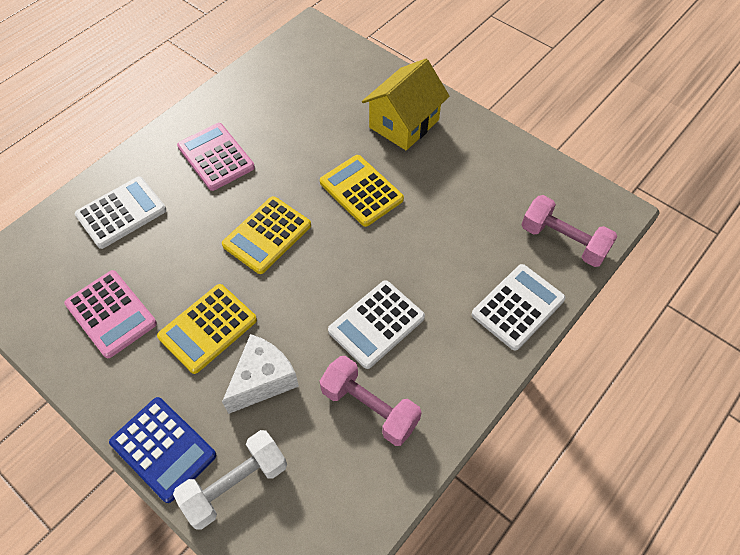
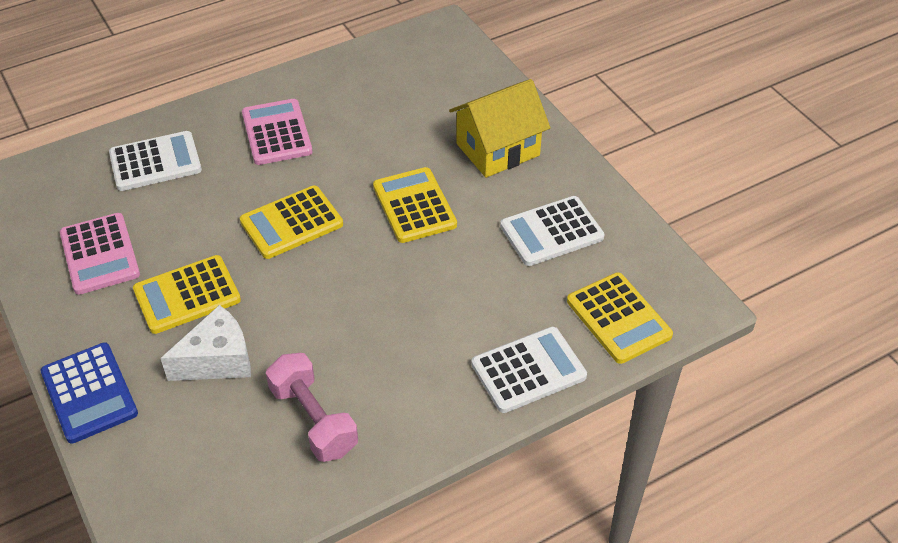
camera: 20 degrees right, 10 degrees down
white dumbbell [173,430,287,530] -> none
white calculator [328,280,425,369] -> white calculator moved to [500,196,604,266]
pink dumbbell [521,195,617,267] -> yellow calculator [567,272,673,364]

